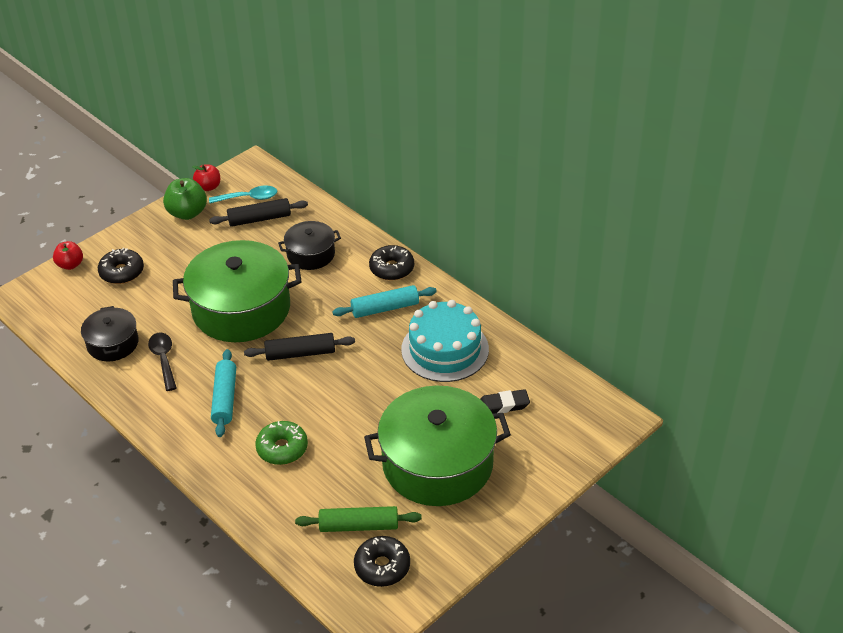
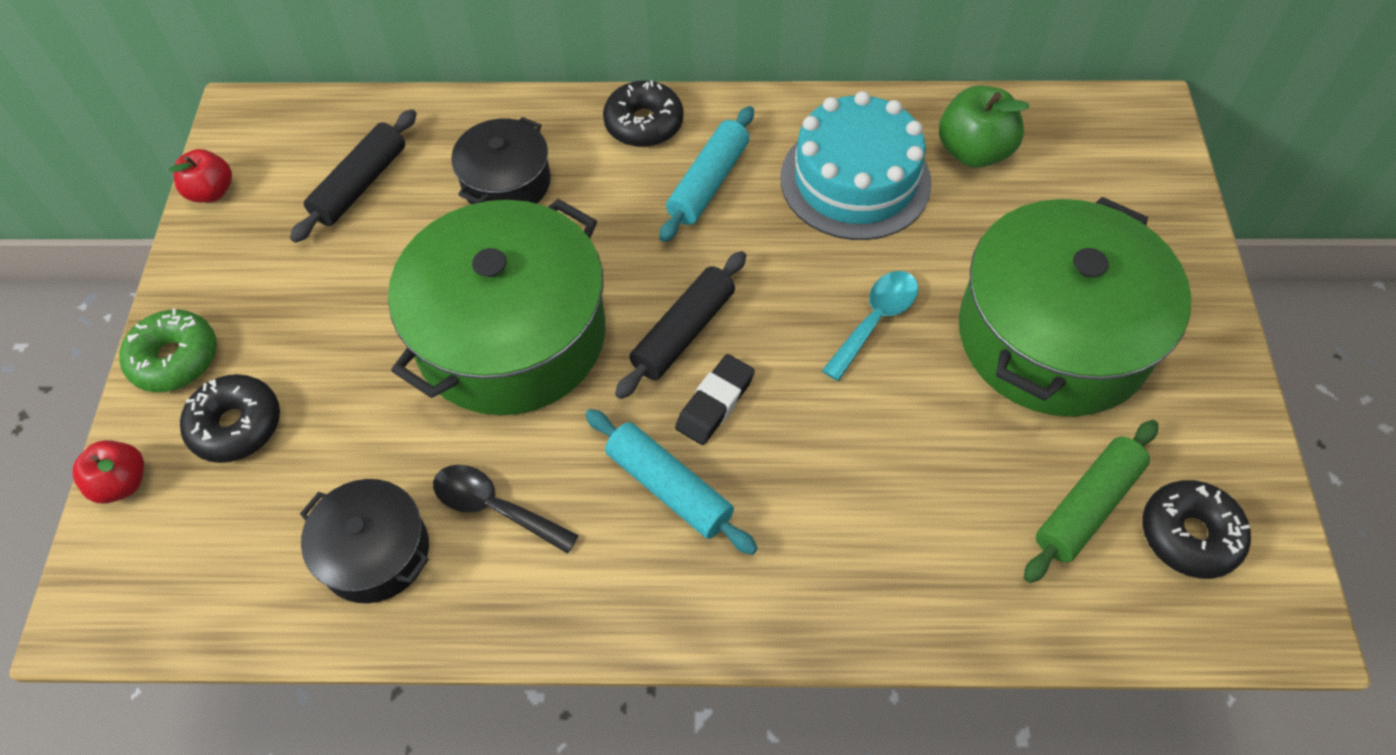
camera: 45 degrees left, 15 degrees up
green apple [163,178,207,220] -> green apple moved to [939,85,1029,168]
turquoise spoon [209,186,277,203] -> turquoise spoon moved to [822,271,918,381]
green donut [255,421,308,465] -> green donut moved to [119,308,217,392]
black eraser [480,389,530,414] -> black eraser moved to [675,354,755,445]

